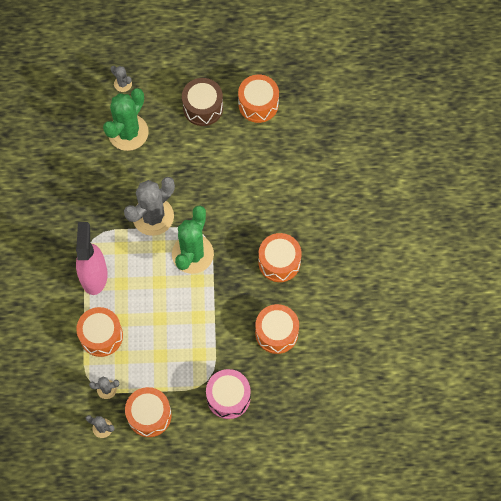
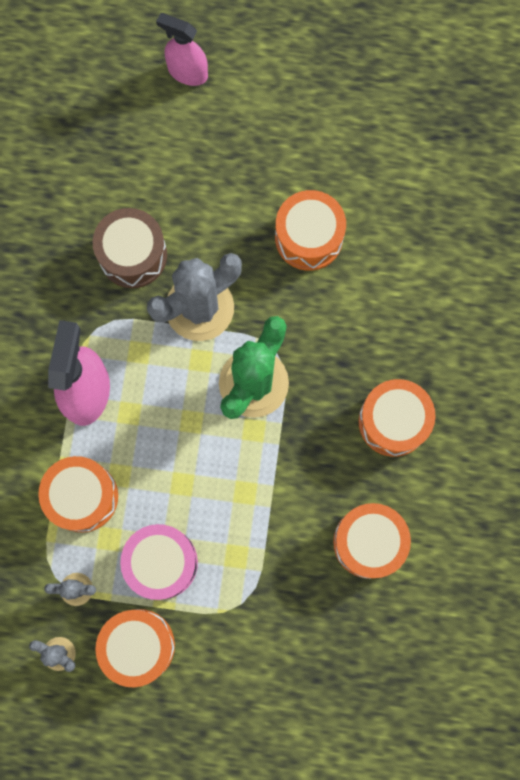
camera: 10 degrees right, 10 degrees up
green cactus [103,88,149,151] -> none
grey cactus [111,66,132,92] -> pink spray bottle [156,13,208,86]
brown drum [182,78,223,126] -> brown drum moved to [93,208,167,288]
pink drum [206,369,251,419] -> pink drum moved to [120,524,198,600]
orange drum [238,75,279,123] -> orange drum moved to [275,190,346,271]

